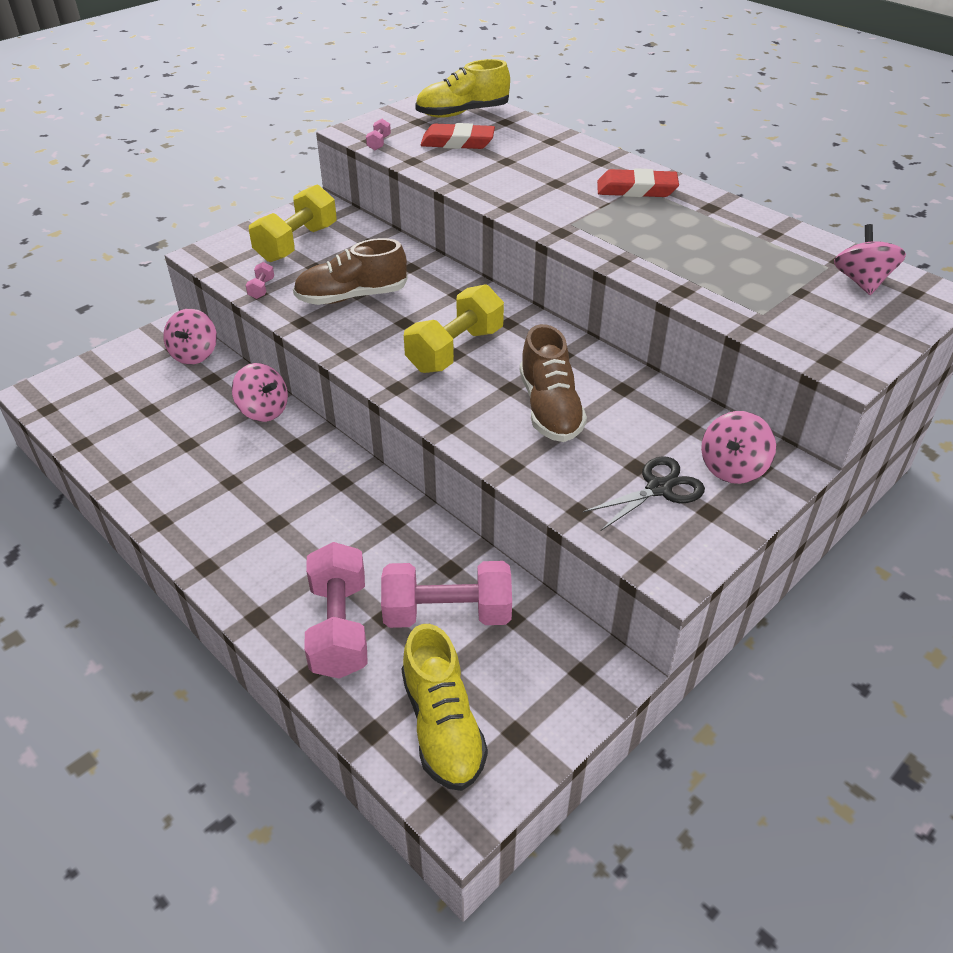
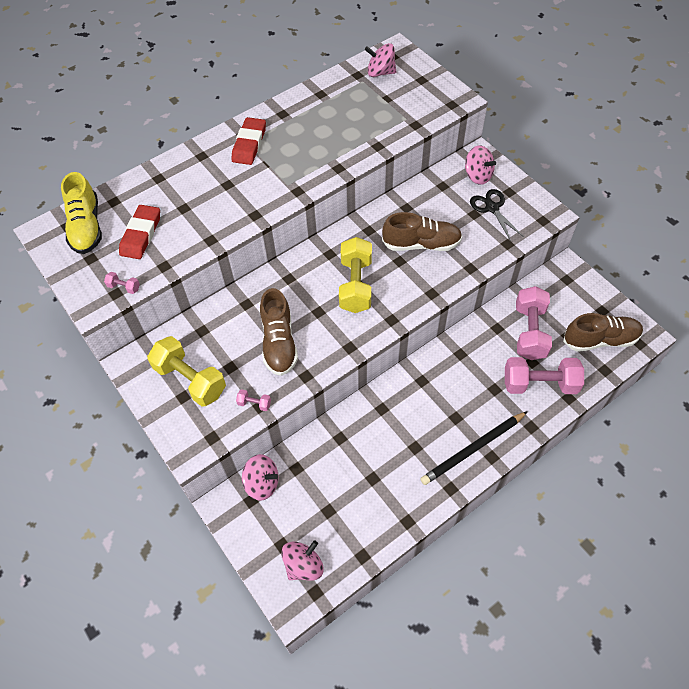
camera: 80 degrees left, 15 degrees up
pink spinning top [232,363,288,422] -> pink spinning top moved to [281,540,324,581]
yellow shoe [402,624,488,791] -> brown shoe [563,313,643,352]
yellow dumbbell [404,284,504,373] -> yellow dumbbell turned 45 degrees clockwise [339,237,372,313]
none -> black pencil [420,411,528,485]

